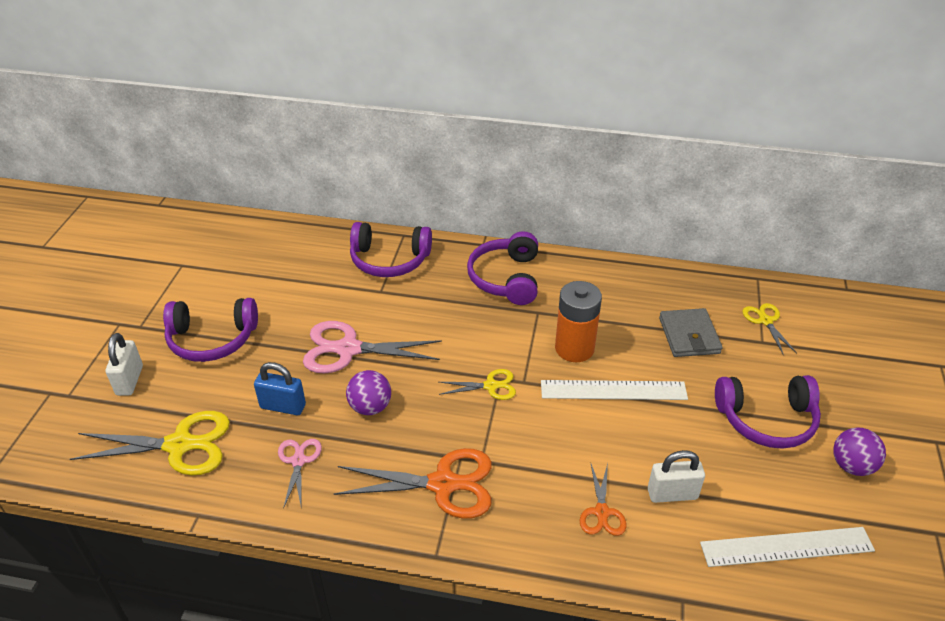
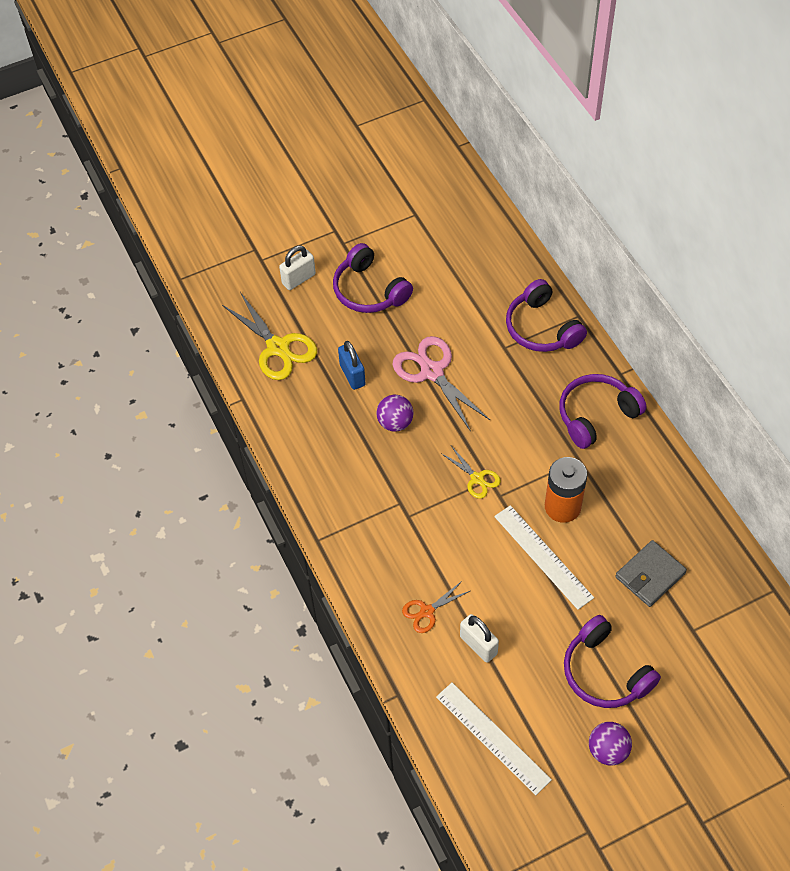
camera: 55 degrees right, 15 degrees up
pink scissors [278,439,322,509] -> none
orange scissors [334,448,492,519] -> none
yellow scissors [743,303,797,355] -> none

